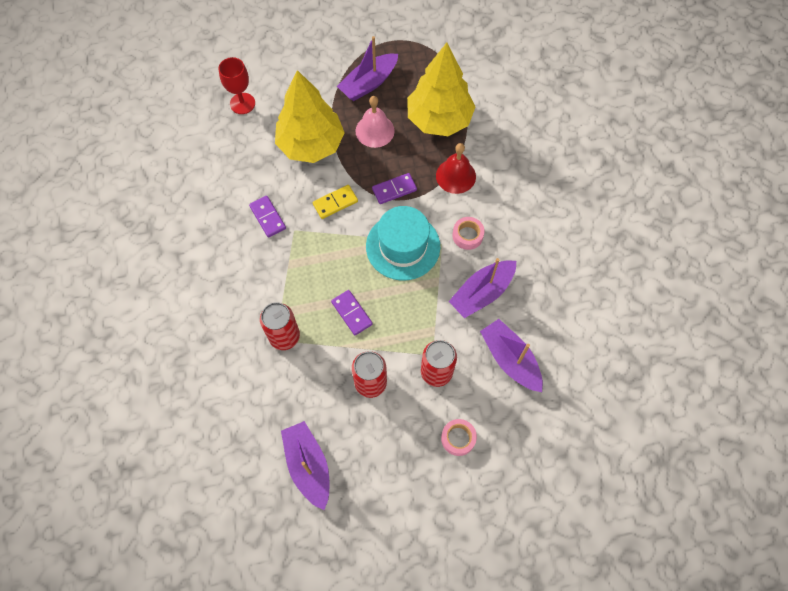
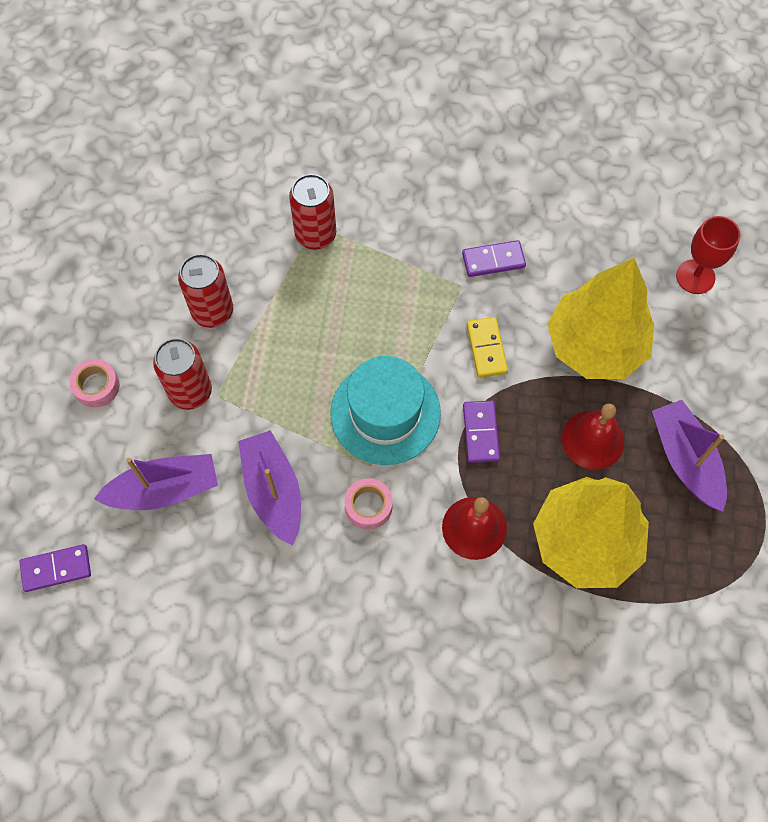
camera: 110 degrees right, 0 degrees up
purple boat [281,421,329,510] -> none
purple domino [331,290,373,335] -> purple domino moved to [19,544,91,592]
pink bell [355,96,395,148] -> red bell [562,404,624,470]

